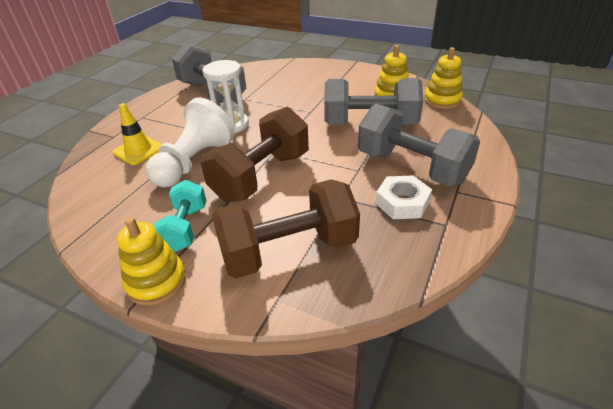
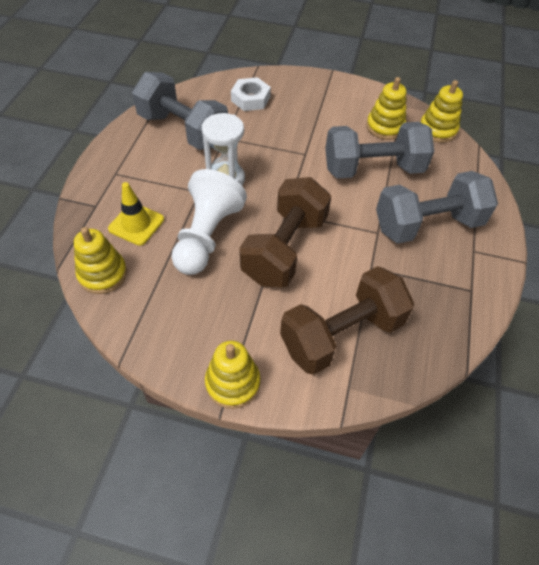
camera: 15 degrees left, 15 degrees up
turquoise dumbbell [154,180,206,252] -> none
grey dumbbell [358,104,480,186] -> grey dumbbell turned 45 degrees counterclockwise [376,171,498,244]
white nut [376,175,432,219] -> white nut moved to [231,77,271,111]
none -> yellow stacking toy [74,227,127,294]

